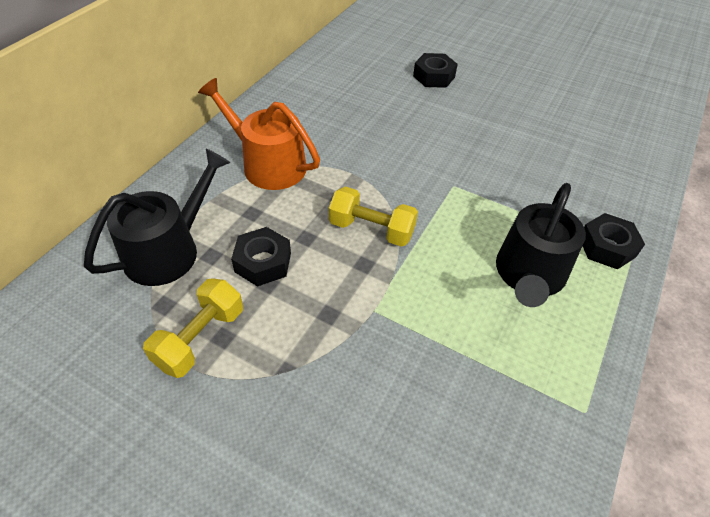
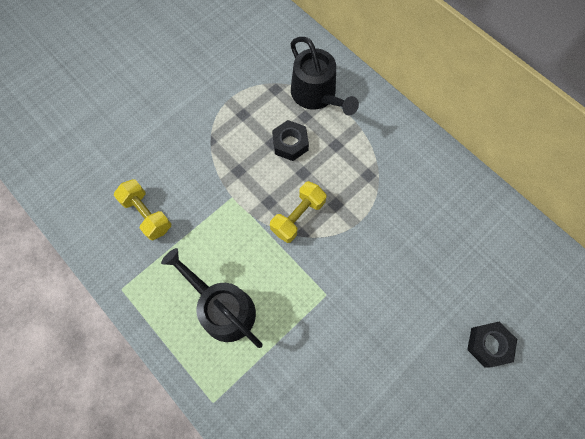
camera: 110 degrees right, 20 degrees up
yellow dumbbell [143,278,243,378] -> yellow dumbbell moved to [114,179,171,240]
orange watering can [198,78,320,190] -> none
black nut [583,213,645,270] -> none

